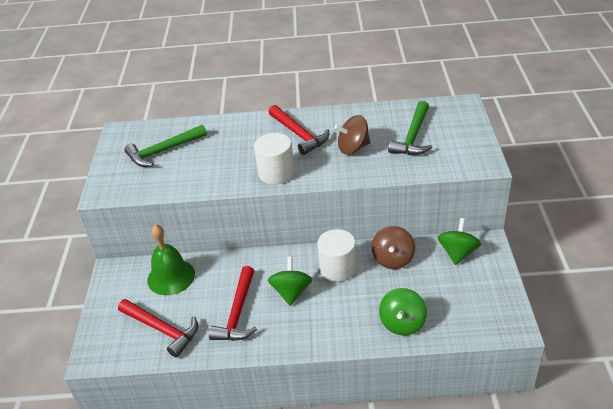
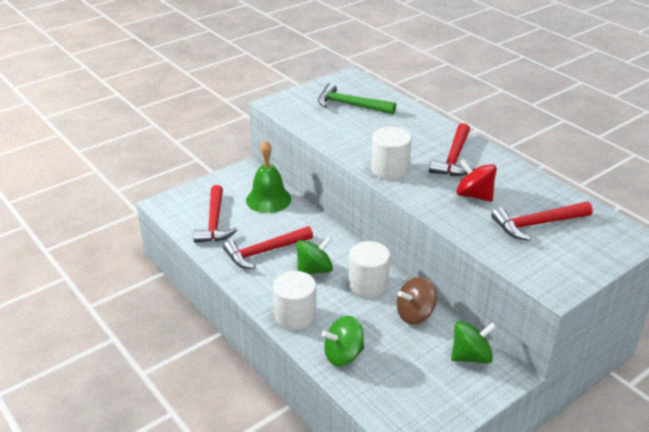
camera: 50 degrees right, 5 degrees down
brown spinning top [334,115,370,154] -> red spinning top [456,159,497,202]
green hammer [388,101,432,155] -> red hammer [492,202,593,241]
none -> white cylinder [273,271,316,330]

